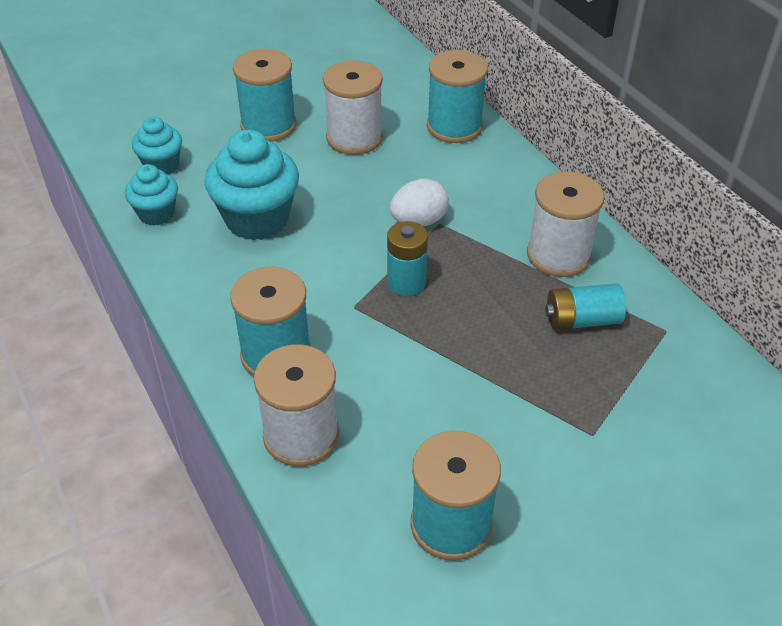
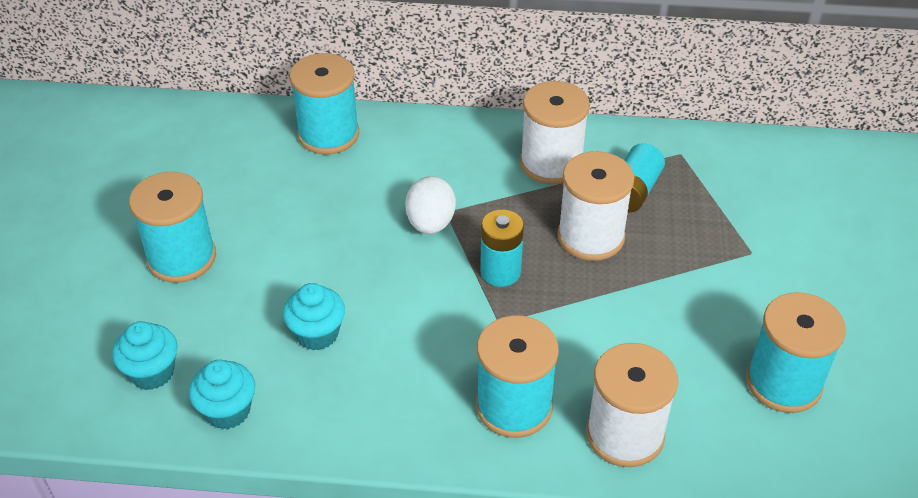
camera: 55 degrees left, 0 degrees up
turquoise cupcake [204,130,299,240] -> turquoise cupcake [283,283,345,350], size x0.57
white spool [323,60,383,155] -> white spool moved to [557,151,634,261]

